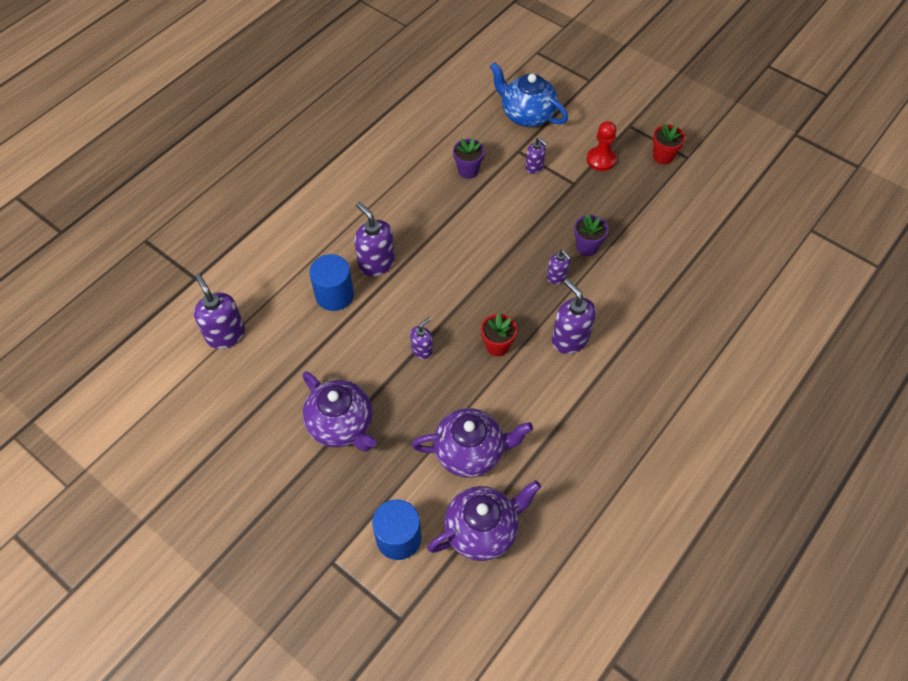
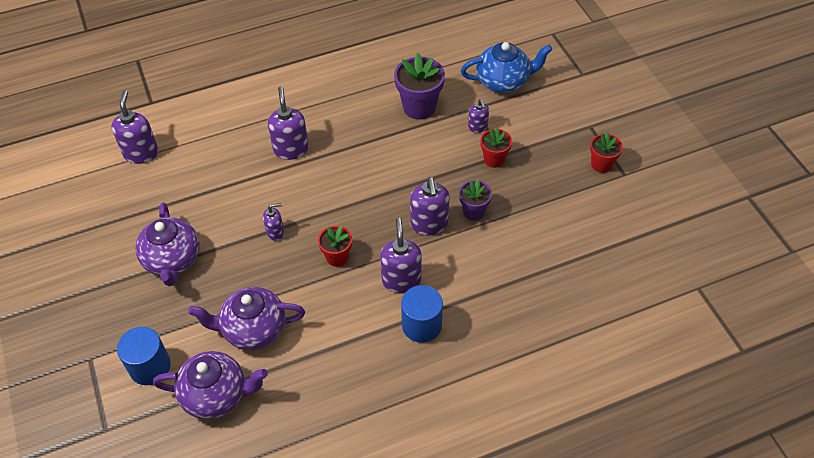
camera: 30 degrees right, 5 degrees down
blue cylinder [309,254,354,311] -> blue cylinder moved to [401,285,443,343]
purple teapot [411,408,533,478] -> purple teapot turned 150 degrees clockwise [188,287,305,350]
purple flower pot [453,138,485,179] -> purple flower pot [394,53,445,120], size x1.66
blue teapot [490,62,568,127] -> blue teapot turned 105 degrees clockwise [461,42,553,93]
purple soap dispenser [547,250,571,284] -> purple soap dispenser [410,177,449,235], size x1.72
red pawn [587,121,616,171] -> none
none -> red flower pot [480,127,512,168]

